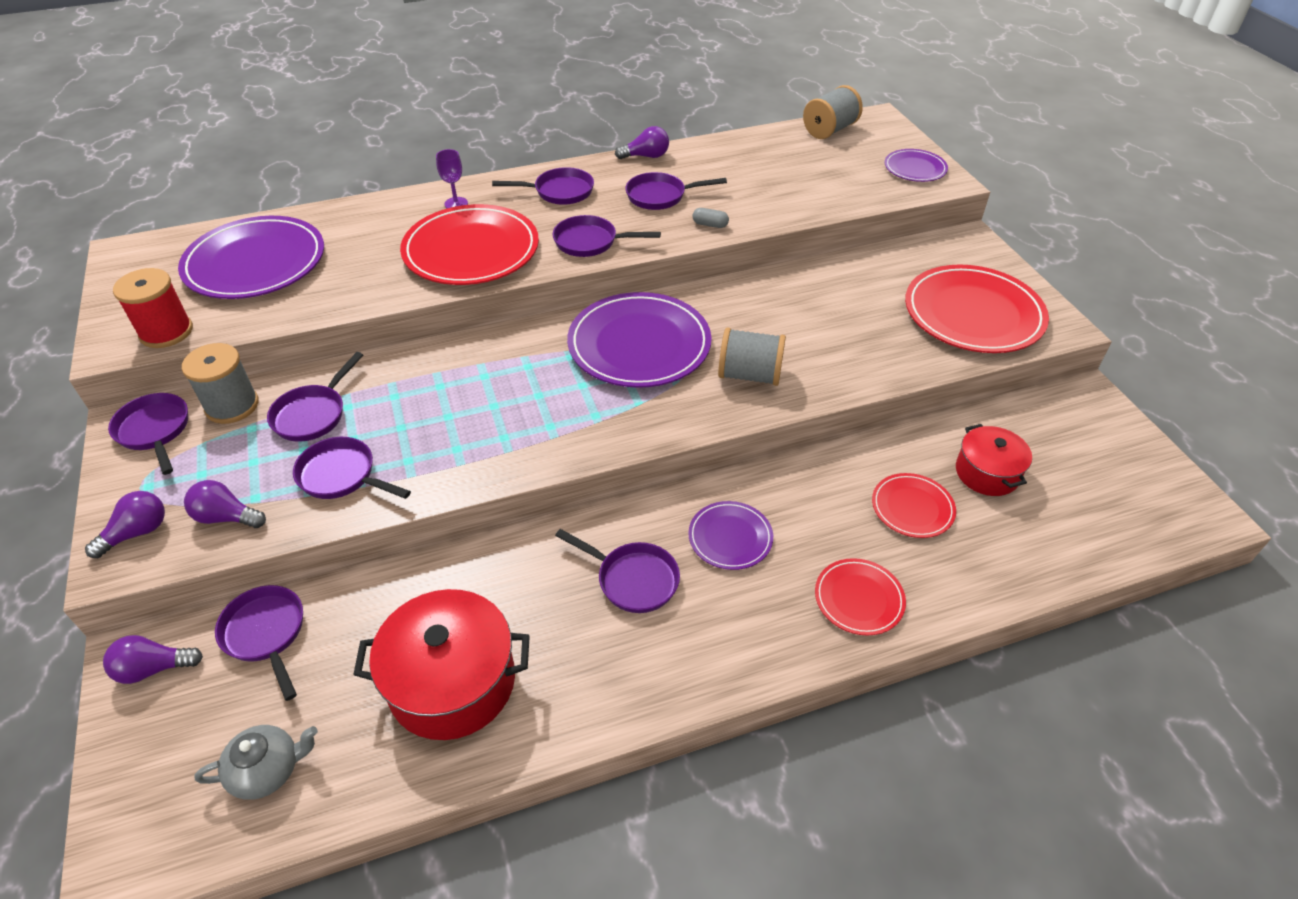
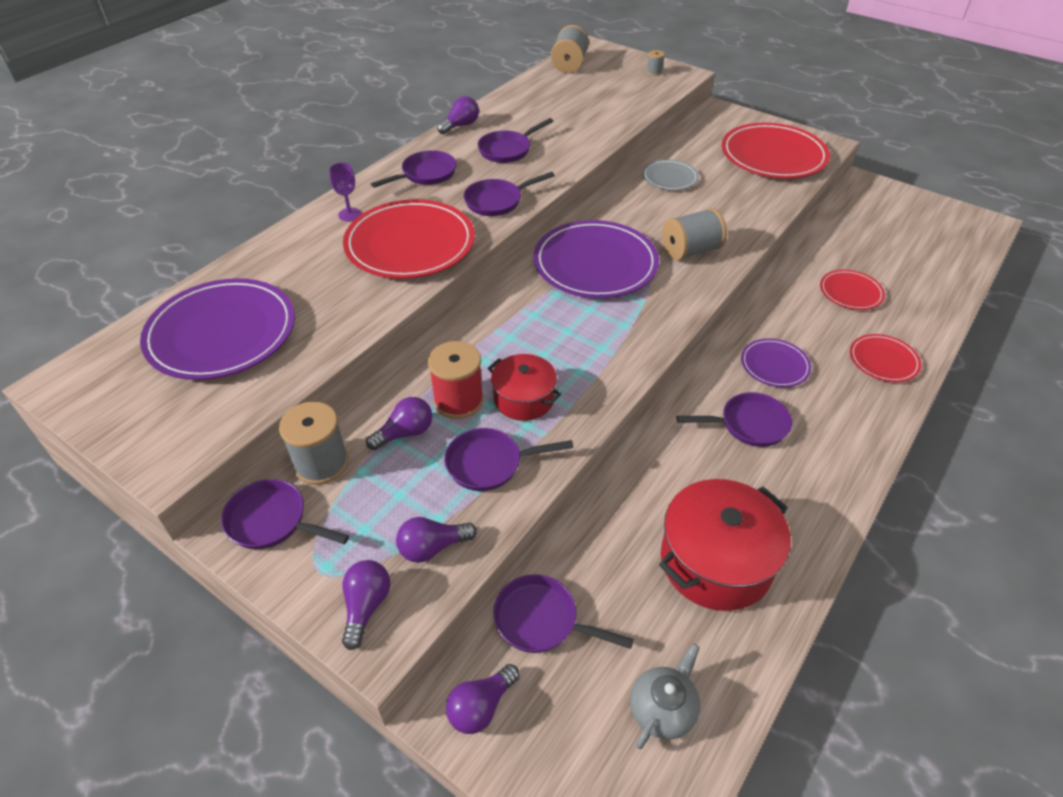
camera: 35 degrees left, 0 degrees up
red spool [113,268,193,348] -> red spool moved to [428,341,484,419]
purple pan [267,352,363,441] -> purple light bulb [366,397,432,450]
grey capsule [692,208,729,228] -> none
purple plate [884,149,948,182] -> grey spool [647,50,665,76]
red pot [956,424,1032,496] -> red pot moved to [488,354,561,421]
none -> grey plate [642,160,699,190]

